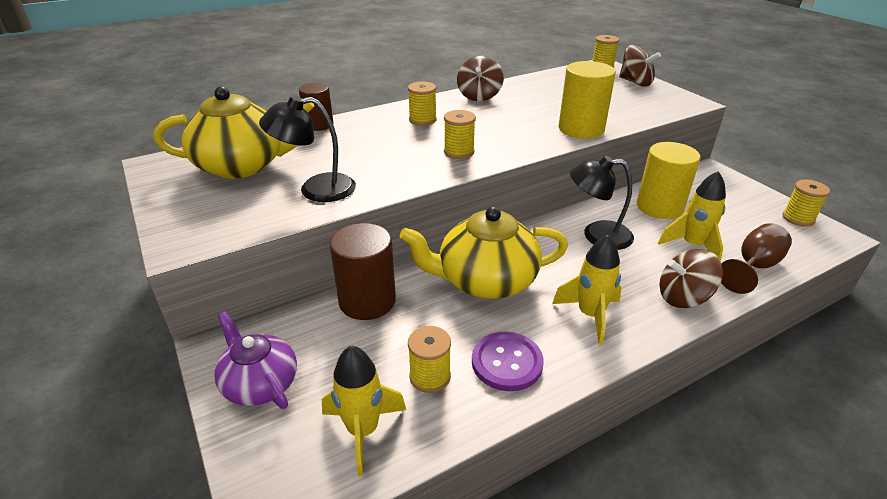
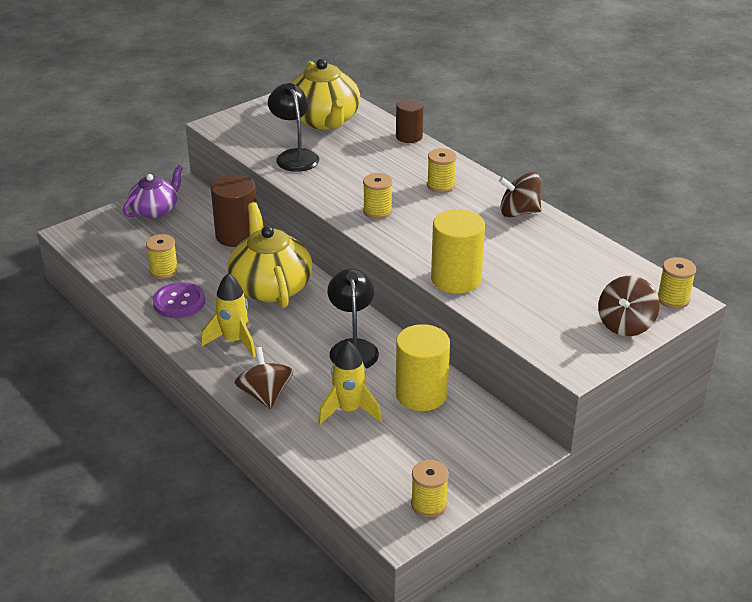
camera: 80 degrees right, 0 degrees up
yellow rocket [322,346,406,476] -> none
brown goblet [721,223,792,294] -> none

